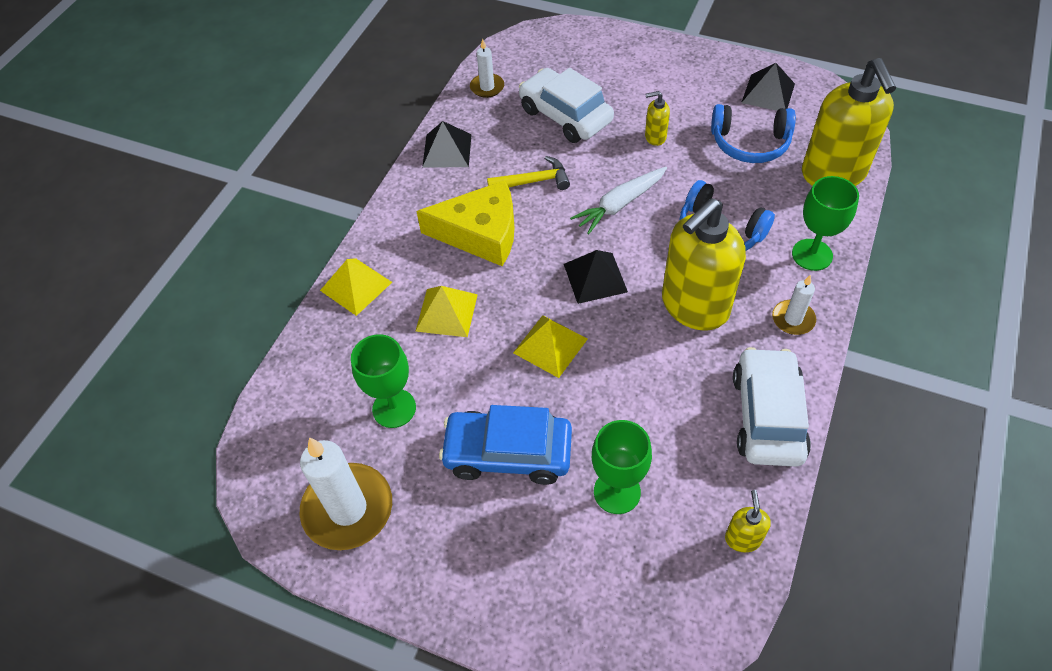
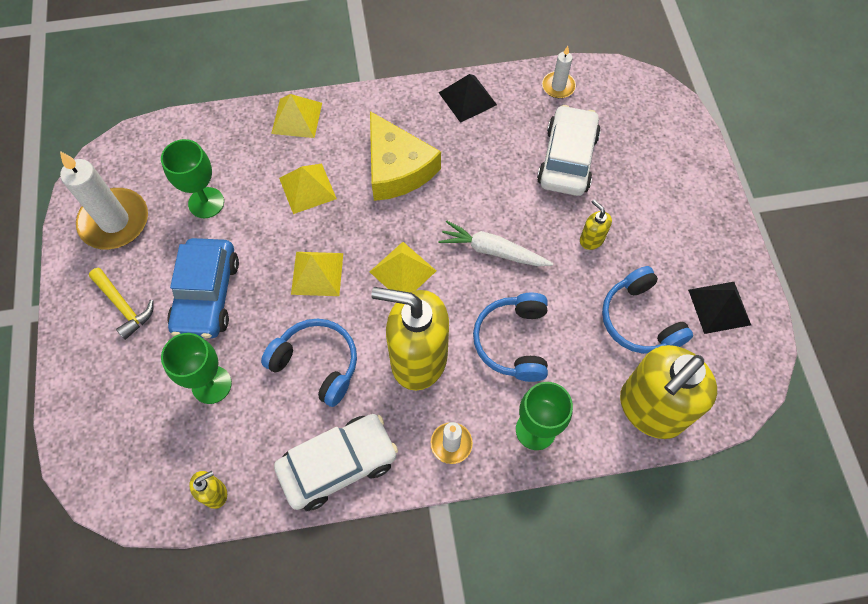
camera: 55 degrees right, 10 degrees up
blue car [439,405,572,485] -> blue car turned 150 degrees counterclockwise [167,238,239,338]
yellow hammer [487,156,570,190] -> yellow hammer moved to [89,268,154,340]
black pyramid [564,250,628,304] -> yellow pyramid [370,242,436,292]
none -> blue headphones [261,319,357,407]

